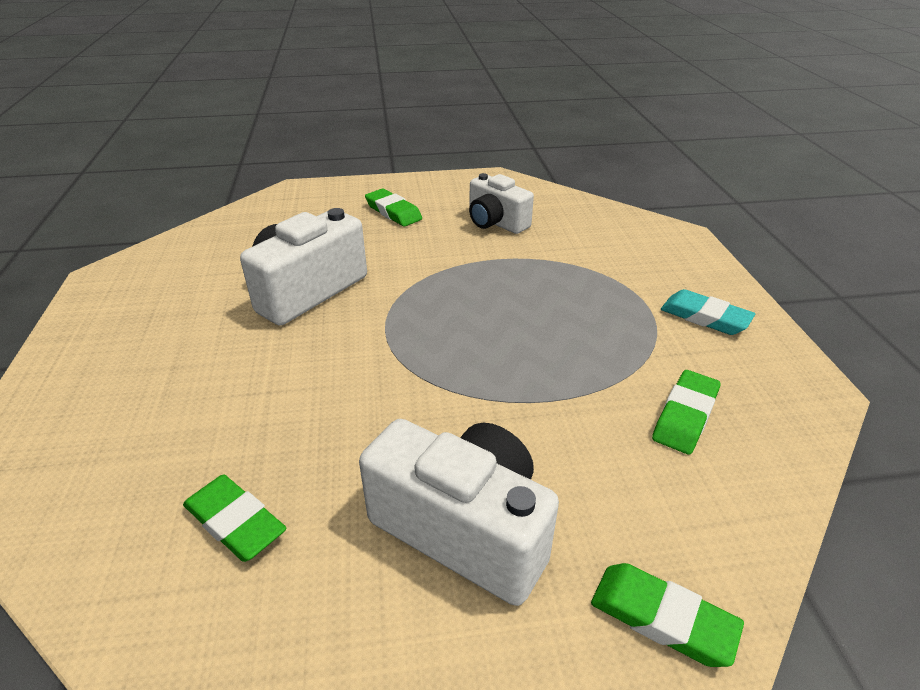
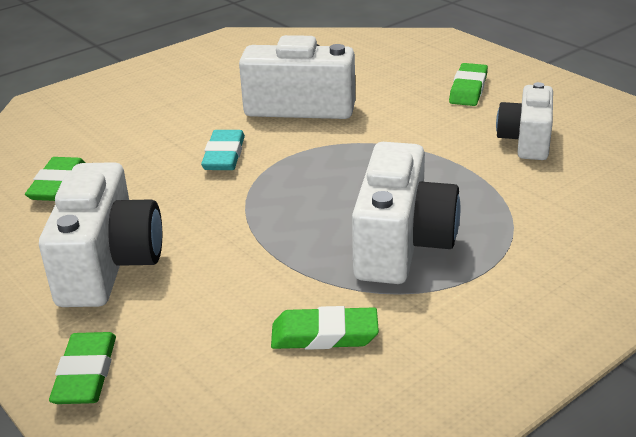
camera: 60 degrees right, 5 degrees down
turquoise eraser [661,289,755,335] -> turquoise eraser moved to [201,130,245,170]
none -> white camera [352,142,460,284]

